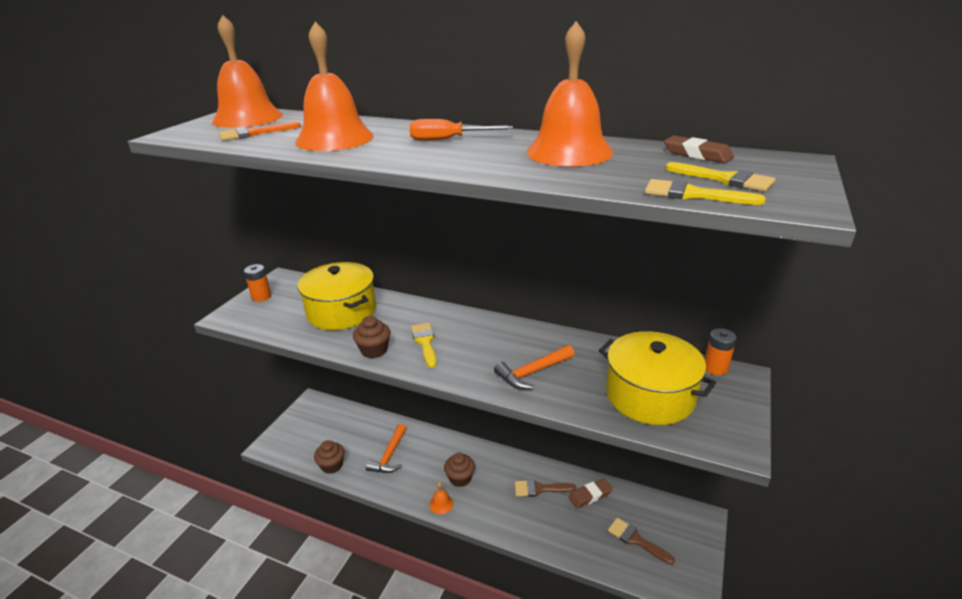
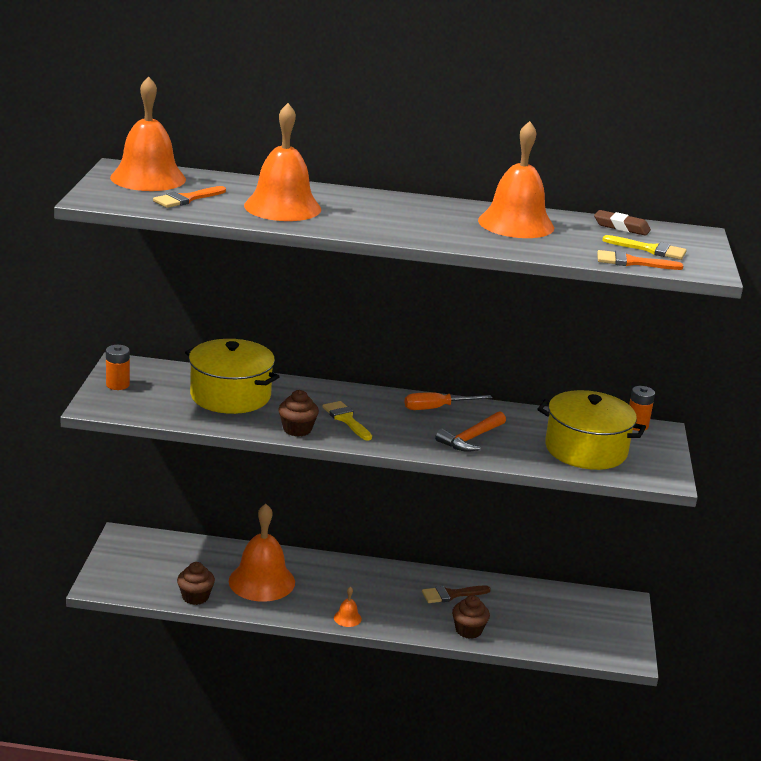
camera: 20 degrees left, 5 degrees down
orange hammer [366,424,406,473] -> orange bell [229,504,295,602]
orange screwdriver [409,119,513,141] -> orange screwdriver moved to [404,392,492,410]
brown cupcake [444,452,475,487] -> brown cupcake moved to [452,595,490,639]
brown eraser [568,478,613,509] -> none
brown brush [608,518,675,565] -> none
yellow brush [645,179,766,205] -> orange brush [597,250,683,270]

